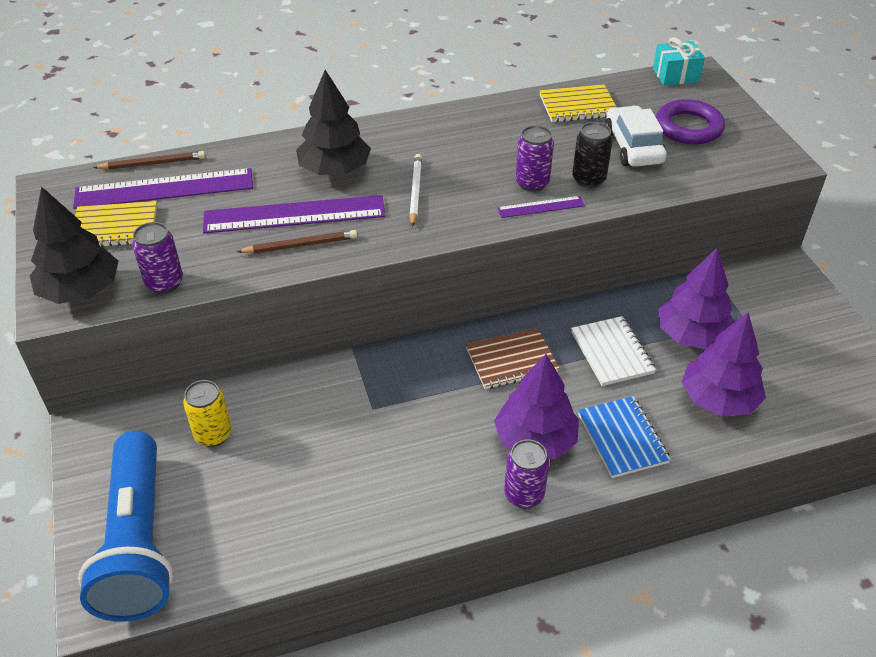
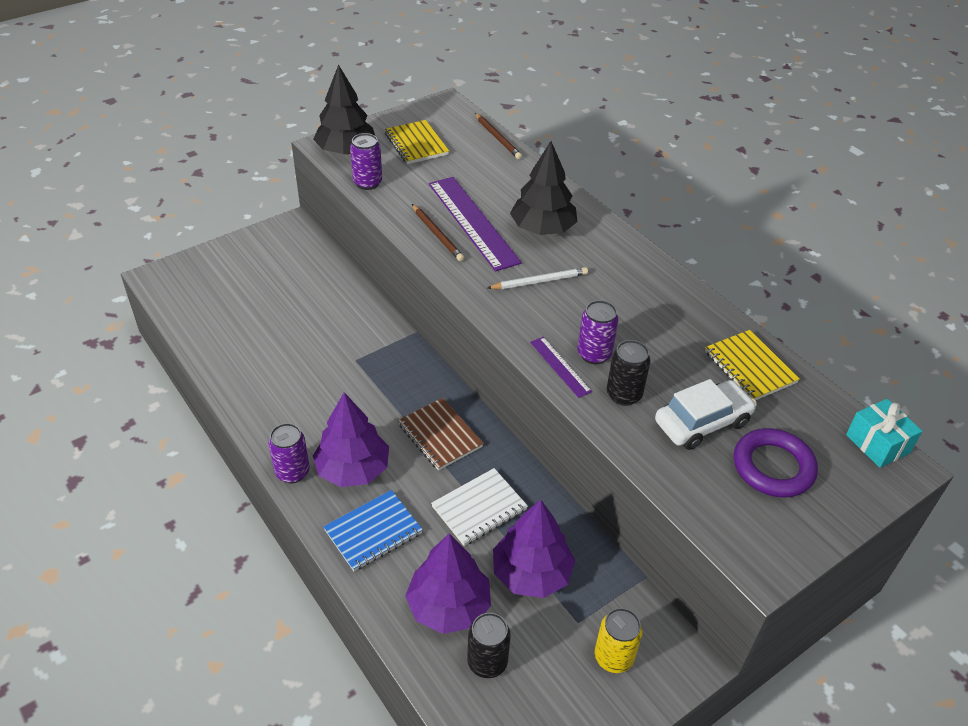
camera: 70 degrees right, 0 degrees up
purple ruler [73,168,253,209] -> none
blue flashlight [78,431,173,622] -> none
yellow can [183,380,232,447] -> yellow can moved to [595,608,642,673]
none -> black can [467,613,511,678]

